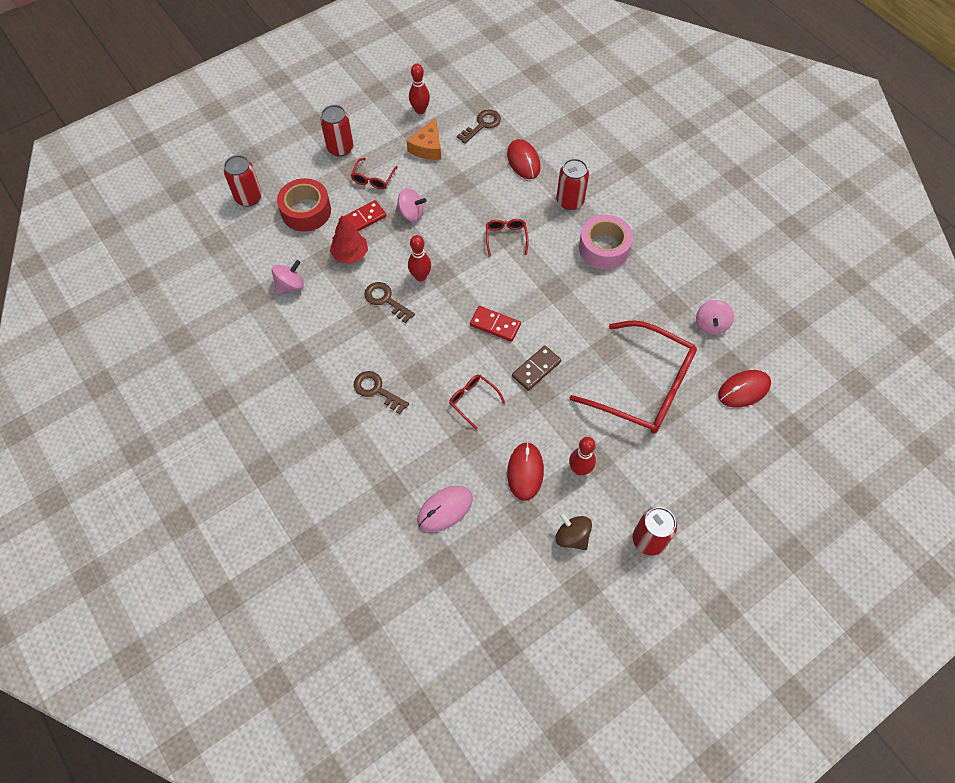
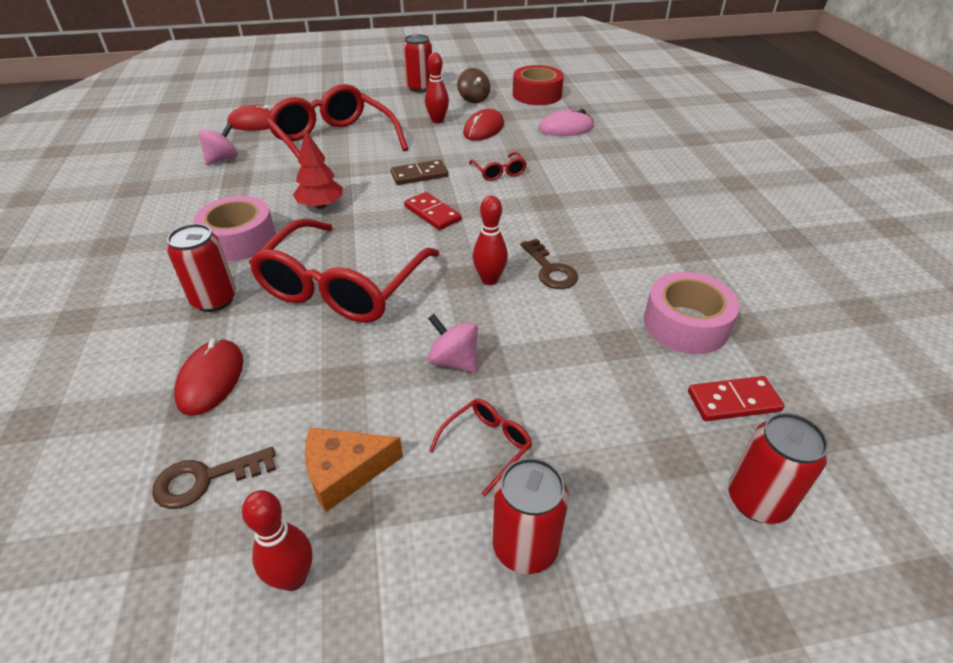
camera: 155 degrees left, 20 degrees down
pink spinning top [272,260,304,295] -> pink tape [644,272,740,354]
red tape [277,178,331,232] -> red tape moved to [513,65,564,105]
red tree [330,215,368,264] -> red tree moved to [293,130,343,209]
red domino [339,200,387,231] -> red domino moved to [688,376,785,421]
brown key [354,371,409,414] -> none
orange cheese [406,117,441,160] -> orange cheese turned 150 degrees counterclockwise [305,428,403,512]
red glasses [486,219,529,257] -> red glasses [249,219,439,323], size x2.40

